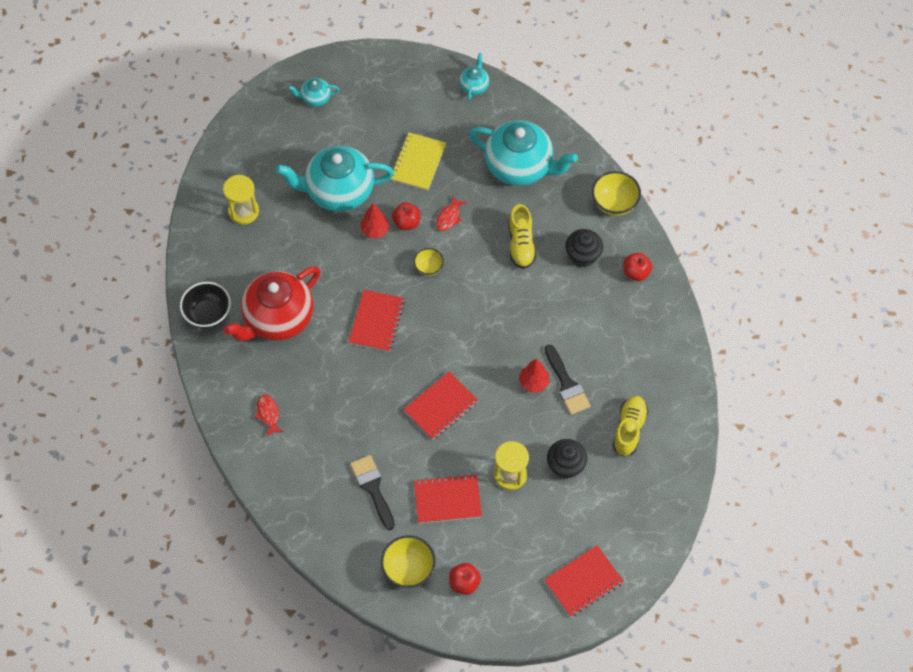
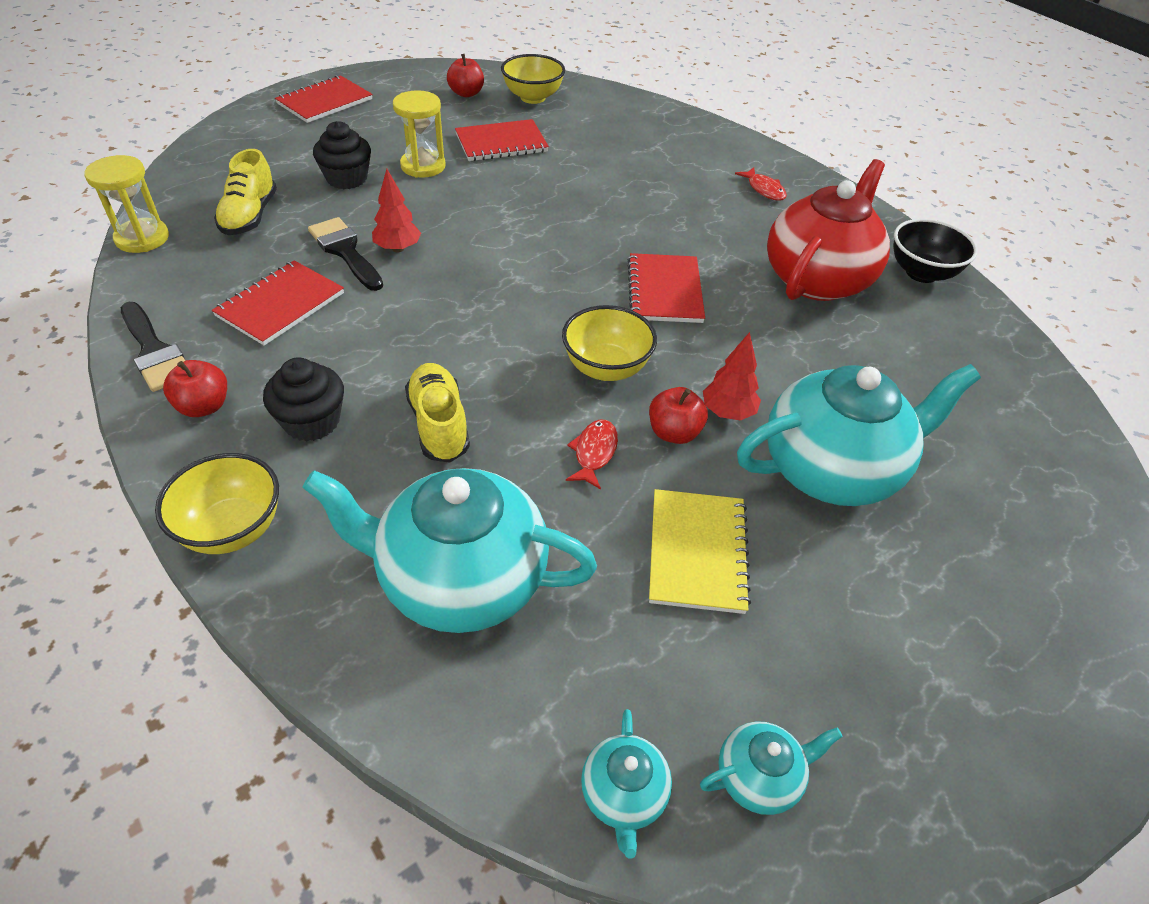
camera: 165 degrees right, 15 degrees down
yellow hourglass [223,175,259,225] -> yellow hourglass moved to [85,155,169,253]
turquoise teapot [288,78,339,107] -> turquoise teapot moved to [700,721,843,815]
black brush [350,455,395,530] -> black brush moved to [121,302,186,392]
red notebook [403,372,478,440] -> red notebook moved to [212,260,344,346]
yellow bowl [414,248,444,276] -> yellow bowl [562,305,657,381], size x1.66

